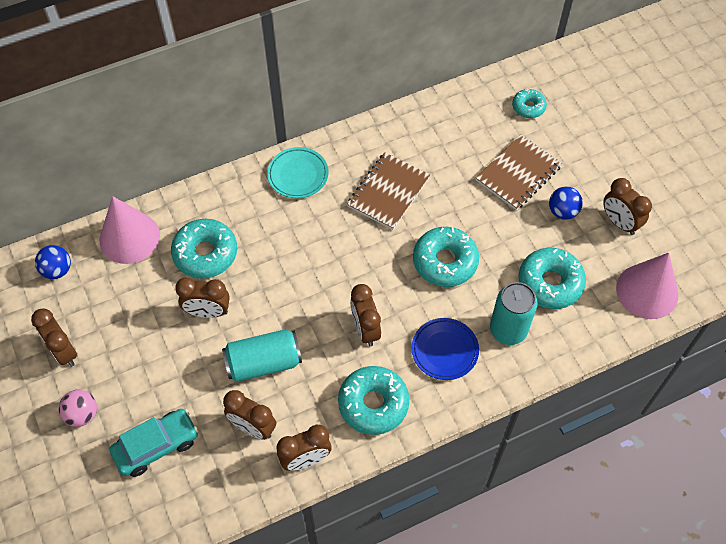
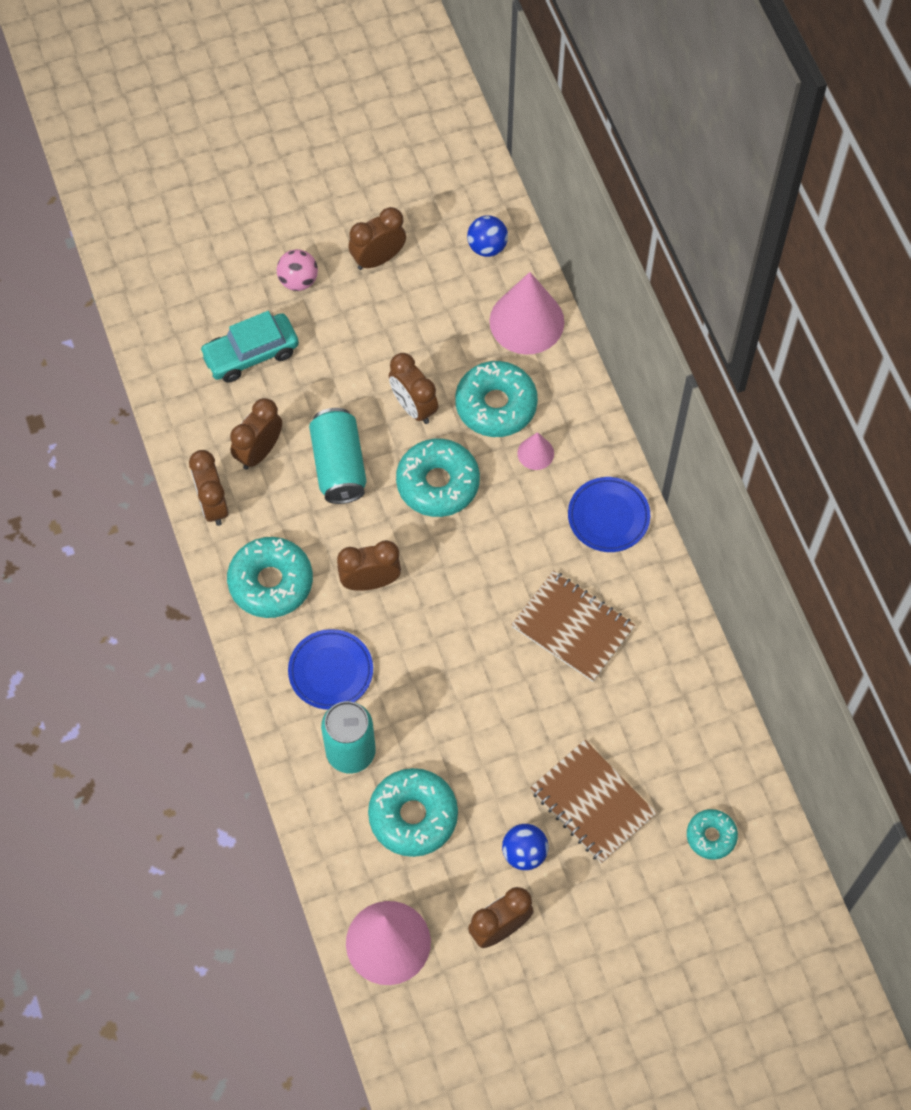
camera: 95 degrees right, 5 degrees up
turquoise car [110,409,198,477] -> turquoise car turned 90 degrees clockwise [199,311,299,383]
brown clock [175,277,230,318] -> brown clock turned 45 degrees counterclockwise [389,353,438,424]
turquoise plate [267,147,329,198] -> blue plate [568,477,650,552]
turquoise donut [413,227,479,287] -> turquoise donut moved to [396,438,480,517]
none -> pink cone [517,432,554,470]

